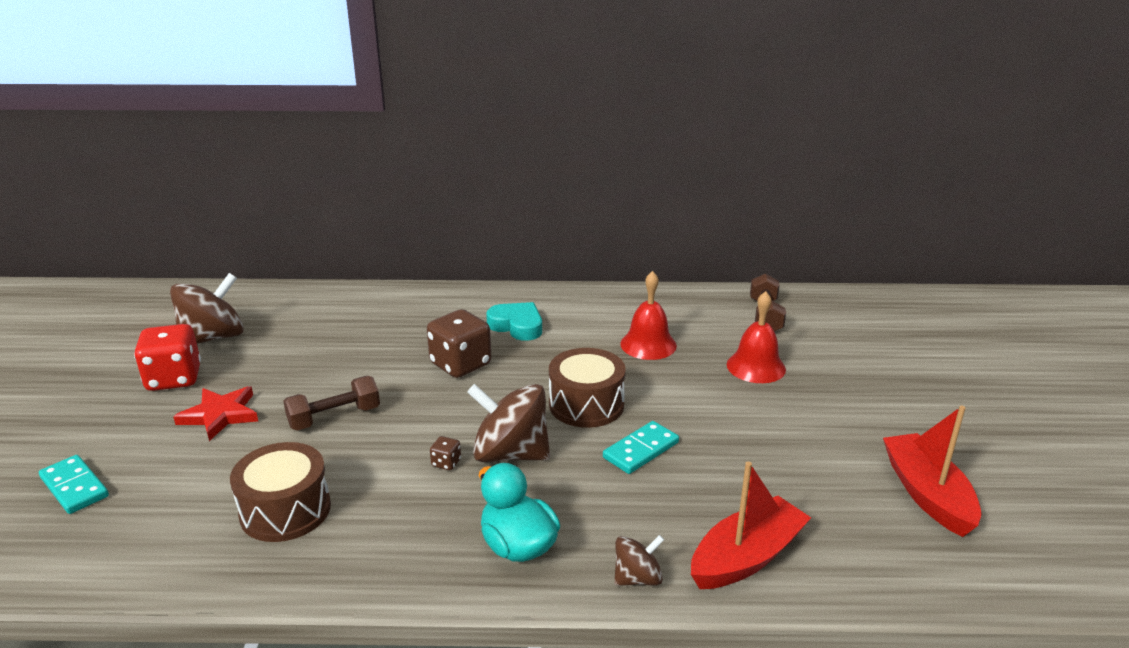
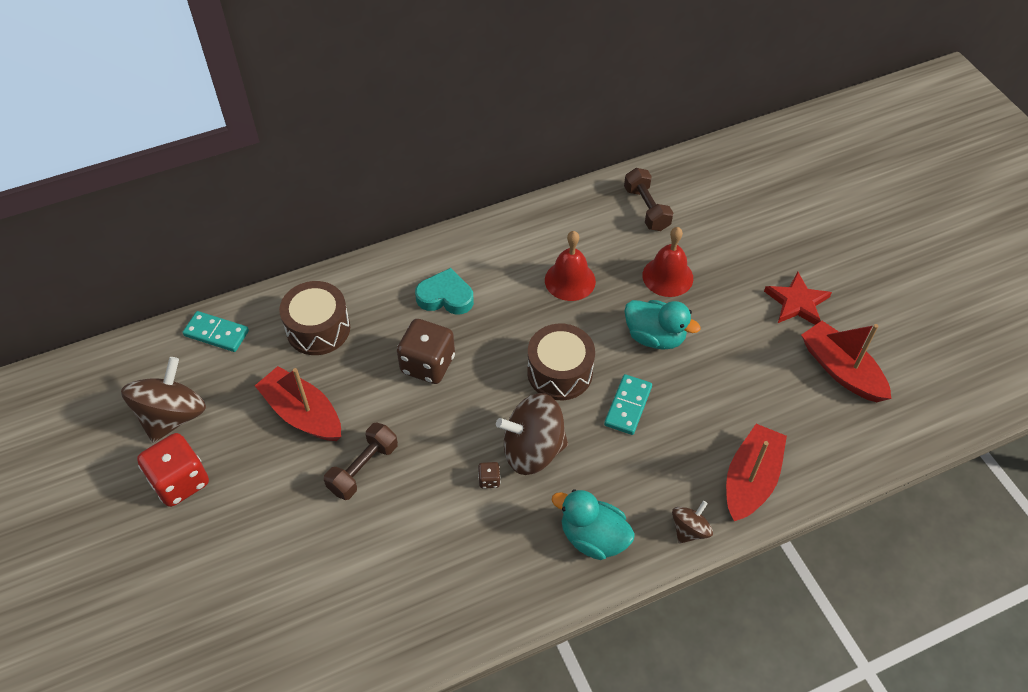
camera: 25 degrees left, 25 degrees up
turquoise domino [39,455,109,514] -> turquoise domino moved to [183,311,249,352]
red star [173,386,258,441] -> red star moved to [764,271,832,325]
brown drum [230,442,331,542] -> brown drum moved to [279,281,350,355]
none -> red boat [255,366,341,441]
none -> turquoise duck [624,300,701,349]

